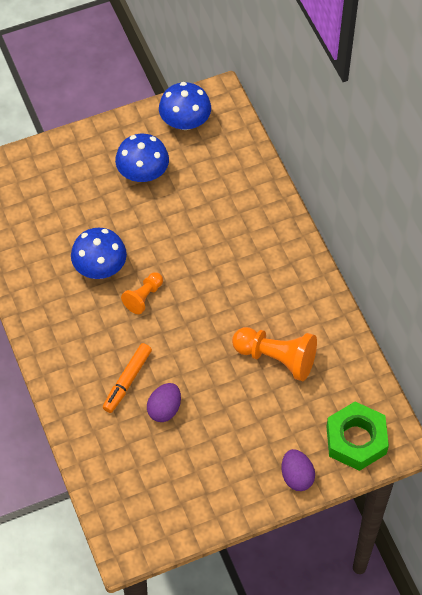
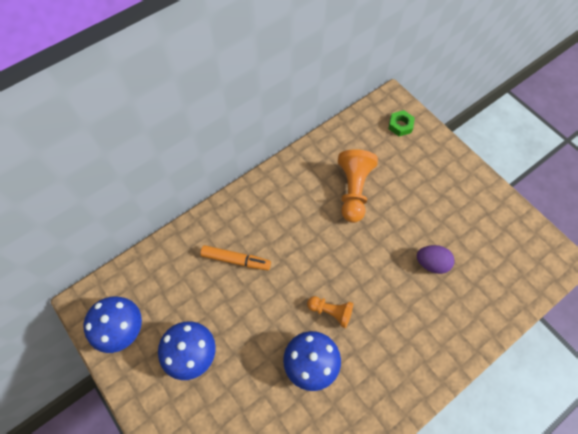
camera: 105 degrees left, 5 degrees up
orange marker [103,343,152,413] -> orange marker moved to [200,245,271,270]
purple egg [282,449,315,491] -> none
green nut [326,402,389,471] -> green nut [388,110,415,136], size x0.53

